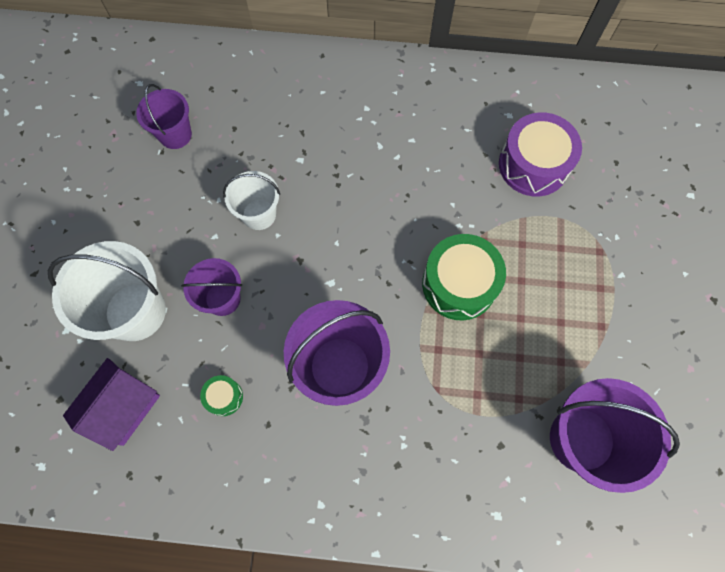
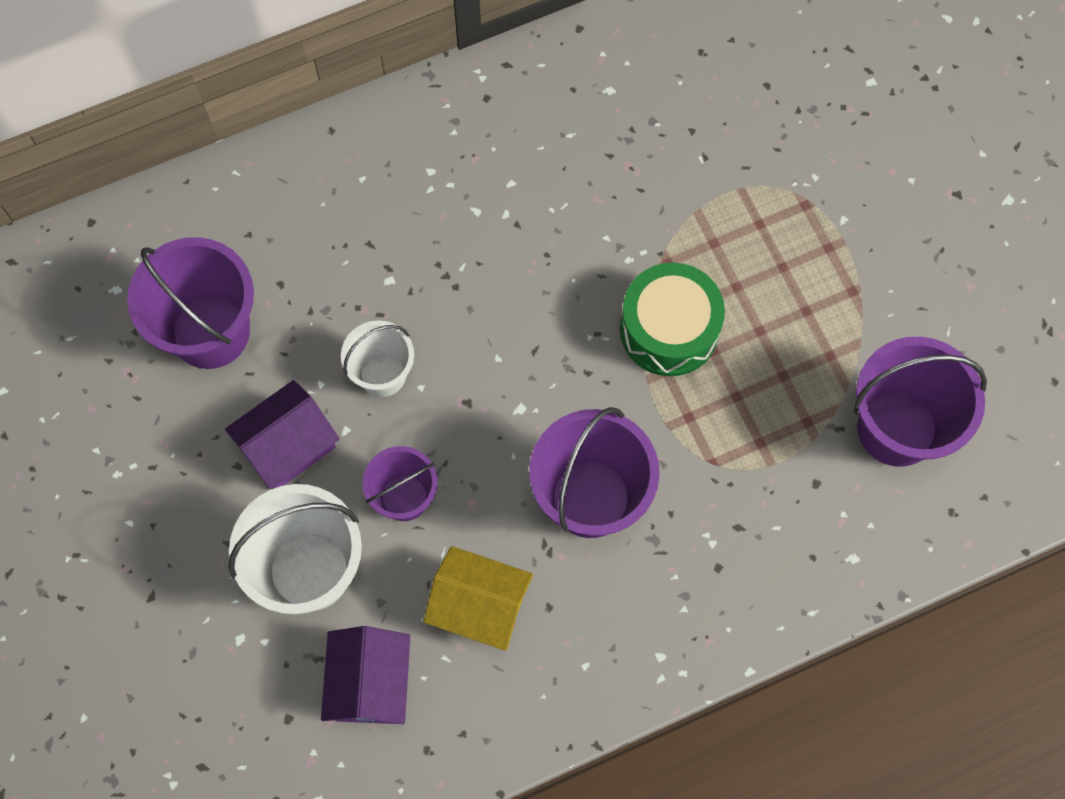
camera: 30 degrees left, 0 degrees up
purple bucket [136,84,192,149] -> purple bucket [127,237,254,369], size x1.69
green drum [200,375,243,416] -> yellow house [423,546,533,651]
purple drum [499,112,582,197] -> none
none -> purple house [225,380,339,489]

